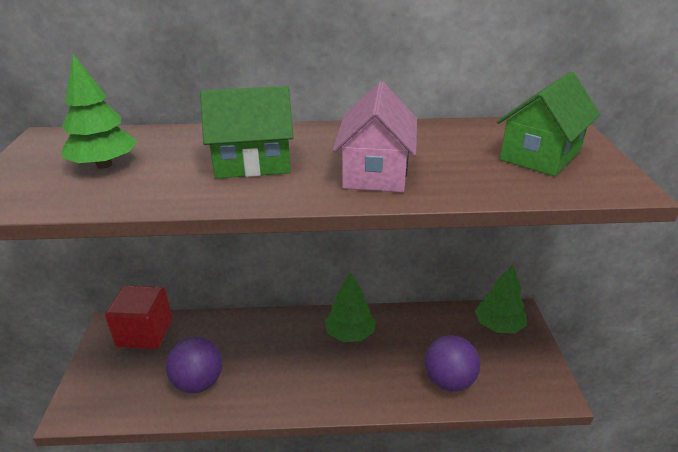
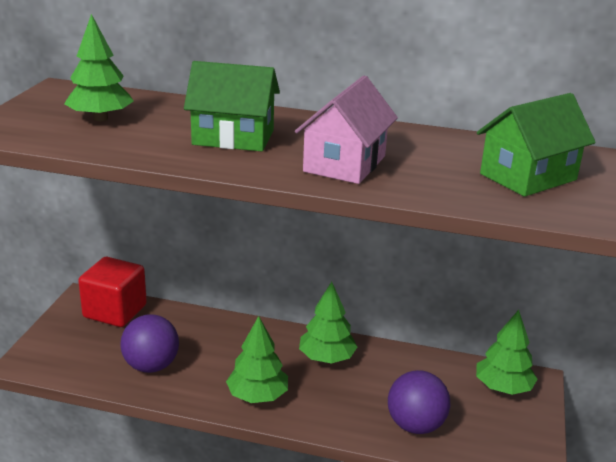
camera: 15 degrees right, 5 degrees down
none -> green tree [226,316,288,403]

